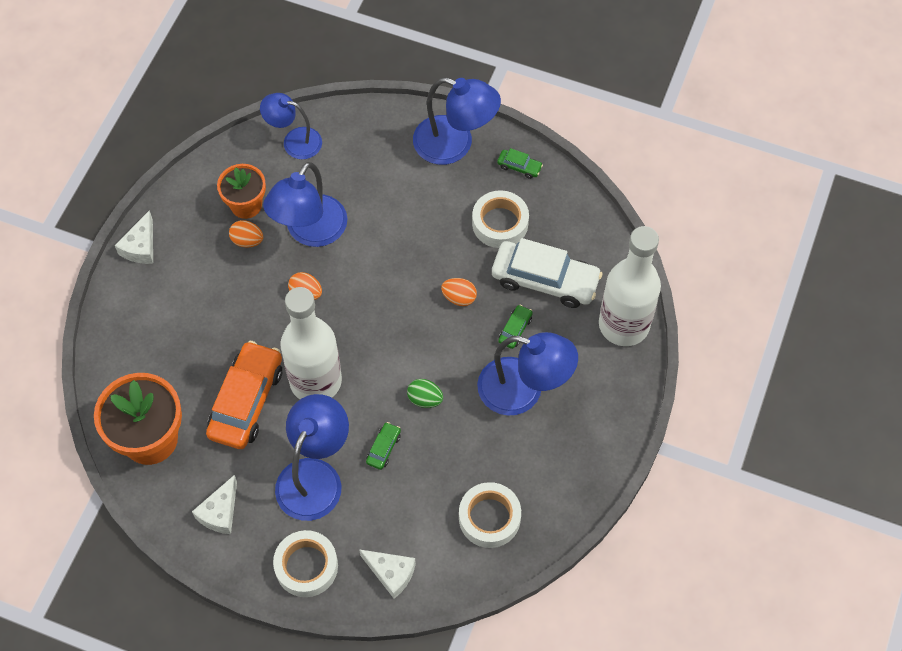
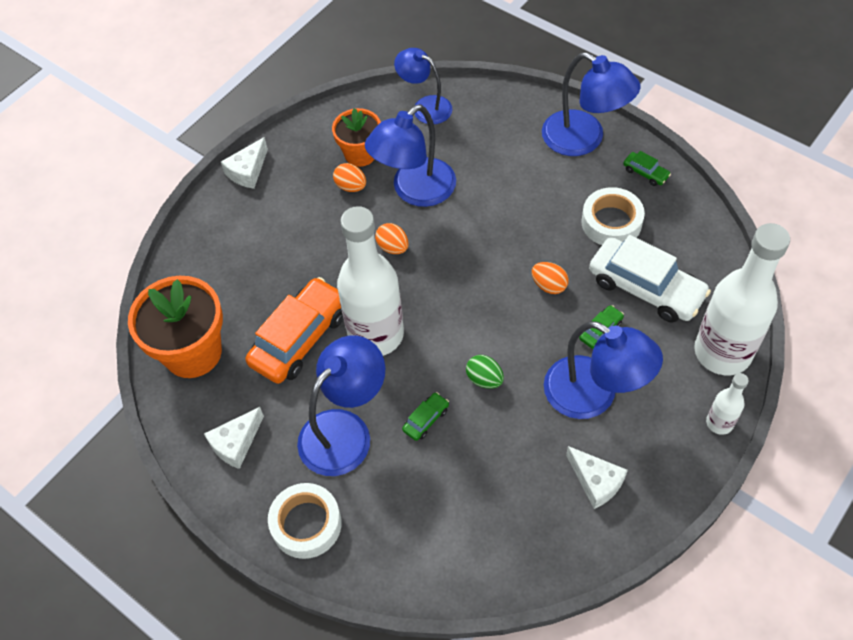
camera: 20 degrees right, 5 degrees down
white cheese [359,549,416,599] -> white cheese moved to [566,446,628,509]
white tape [459,482,521,548] -> none
none -> white bottle [706,373,749,435]

